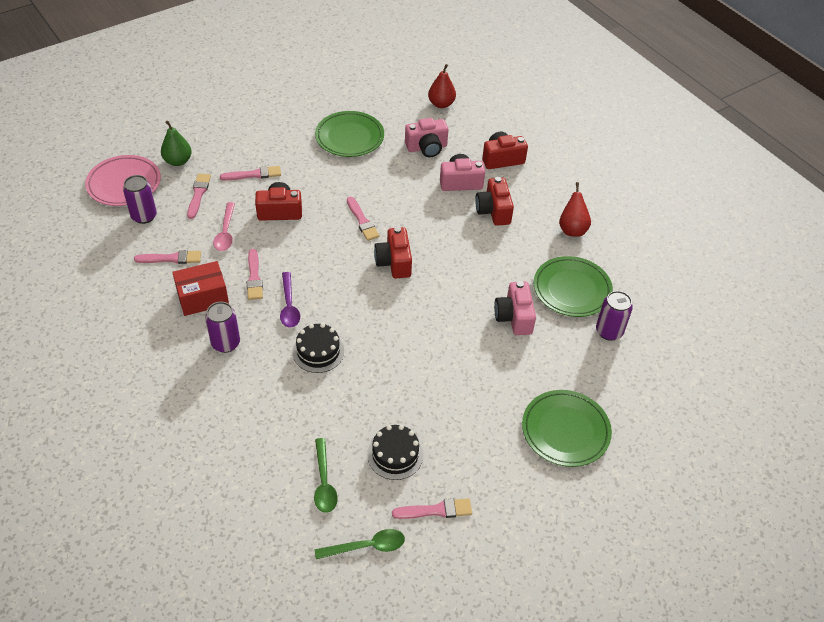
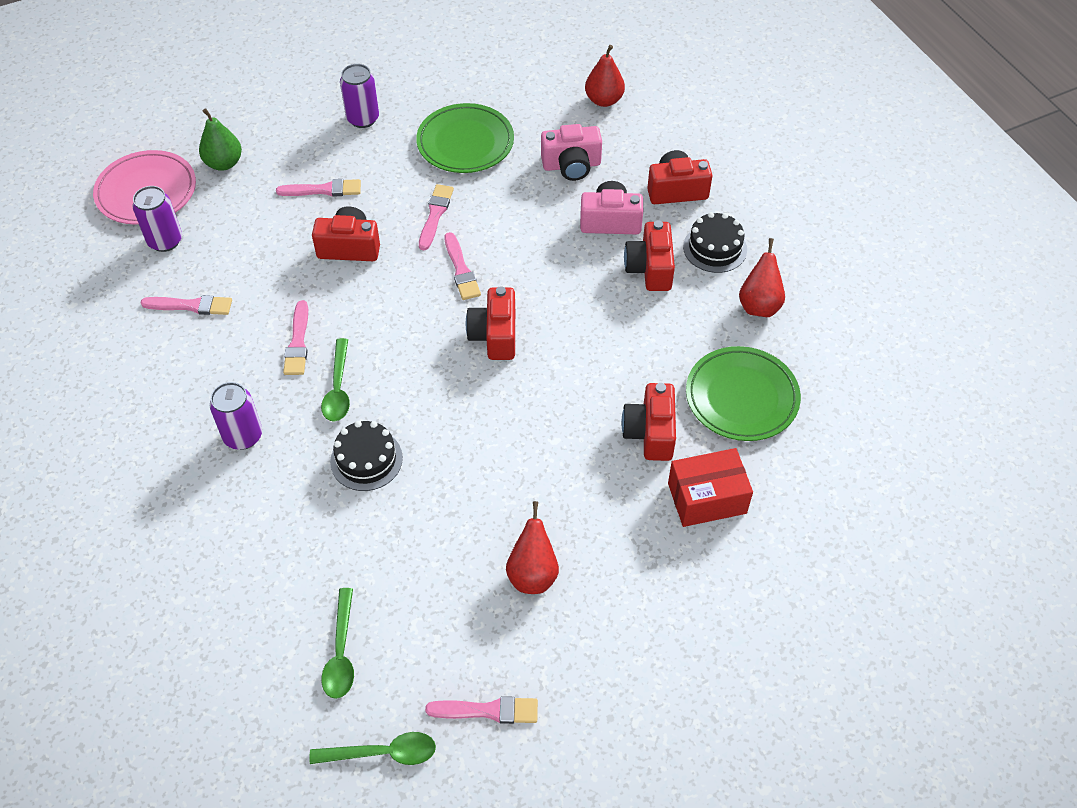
camera: 10 degrees right, 5 degrees up
red box [172,261,229,316] -> red box moved to [668,448,753,527]
pink brush [187,174,211,219] -> pink brush moved to [419,184,454,251]
pink spoon [213,202,235,251] -> none
purple spoon [280,272,300,328] -> green spoon [321,338,350,421]
black cake [367,425,423,480] -> black cake moved to [683,212,747,273]
pink camera [494,281,536,335] -> red camera [621,383,676,461]
green plate [522,390,612,467] -> none
purple can [596,291,633,341] -> purple can moved to [340,64,379,128]
none -> red pear [506,501,559,594]

